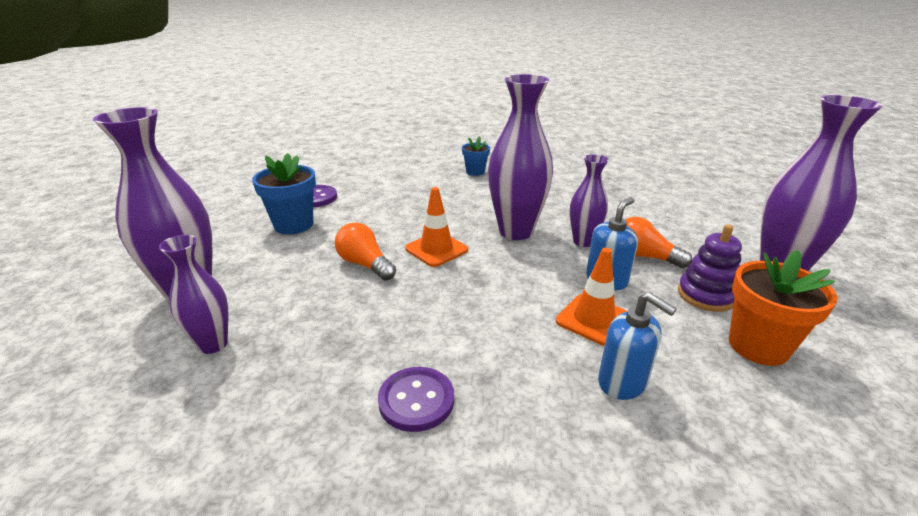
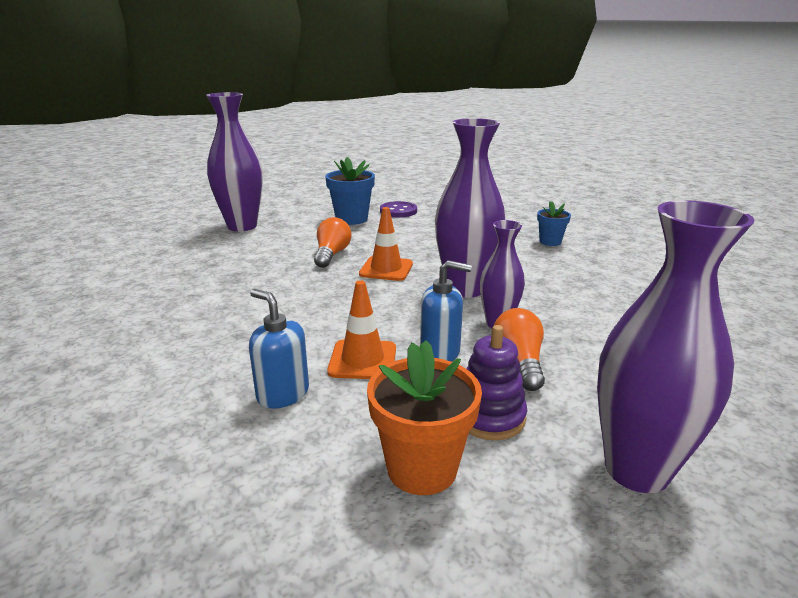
camera: 55 degrees right, 5 degrees down
purple vase [159,235,228,354] -> none
purple button [378,367,454,432] -> none
blue soap dispenser [598,292,677,400] -> blue soap dispenser turned 120 degrees clockwise [249,289,309,409]

